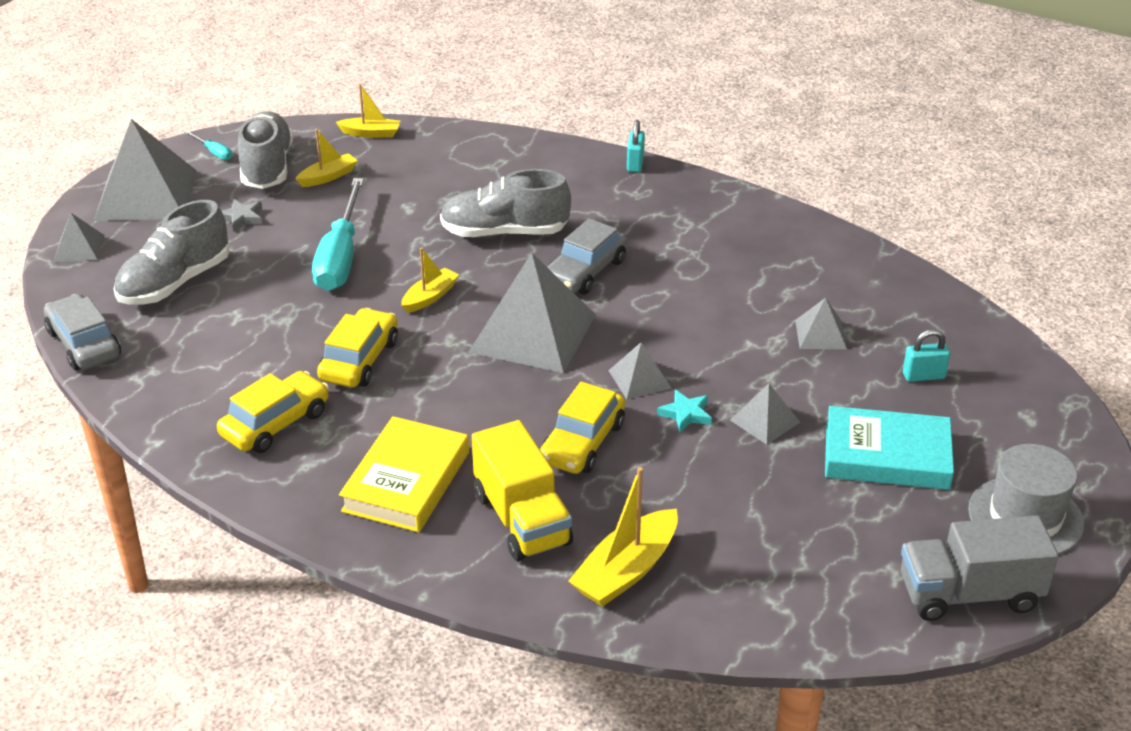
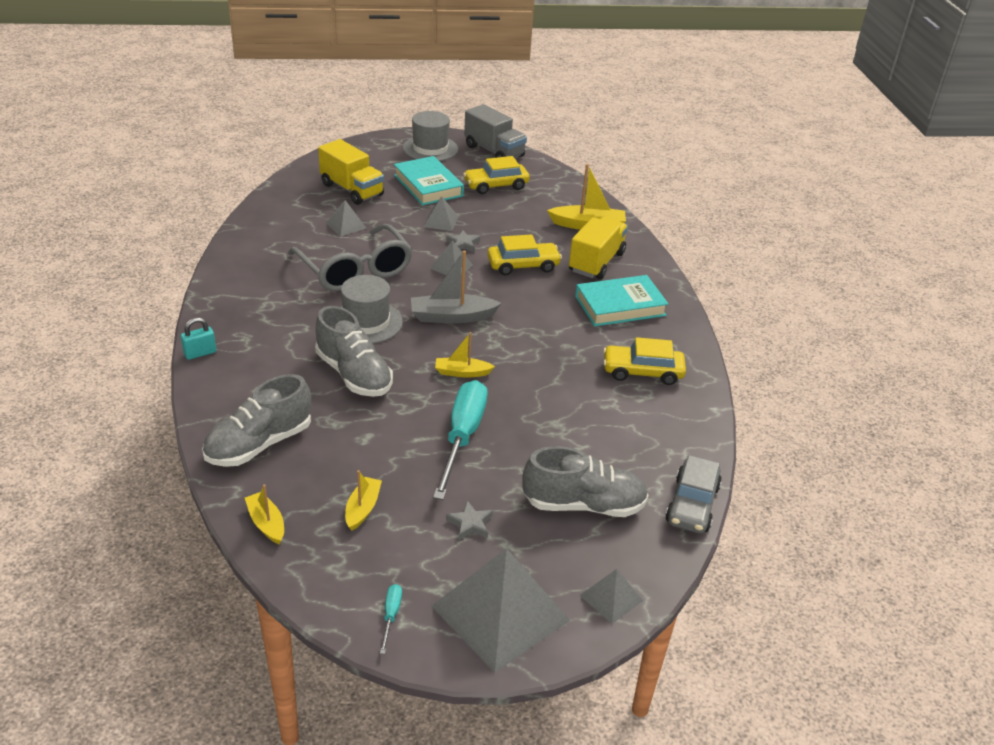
camera: 130 degrees left, 0 degrees up
grey shoe [238,111,293,189] -> grey shoe moved to [202,374,311,467]
yellow boat [295,129,358,187] -> yellow boat turned 90 degrees clockwise [345,470,382,531]
turquoise screwdriver [312,178,364,291] -> turquoise screwdriver turned 45 degrees counterclockwise [433,380,487,500]
yellow car [317,308,398,387] -> yellow car moved to [463,156,530,194]
yellow book [339,416,469,533] -> turquoise book [575,275,669,326]
grey pyramid [469,253,596,373] -> grey boat [411,251,502,323]
grey car [547,218,627,294] -> grey hat [341,275,403,344]
turquoise star [657,390,712,433] -> grey star [446,230,480,252]
turquoise padlock [903,329,950,382] -> yellow truck [318,139,384,205]
none -> grey glasses [288,224,412,291]

